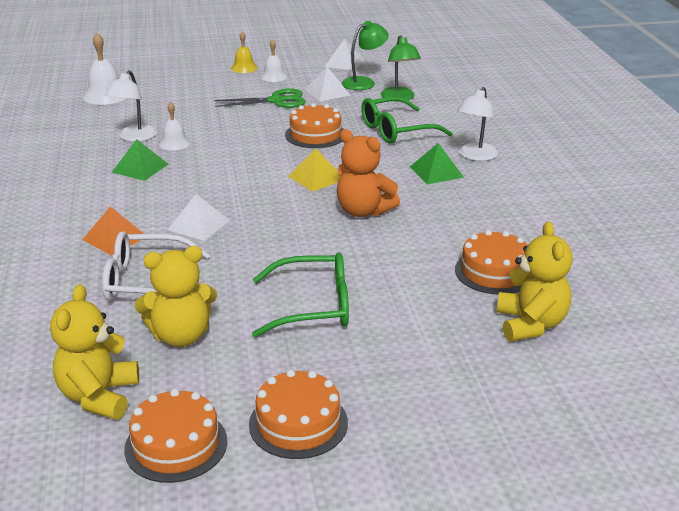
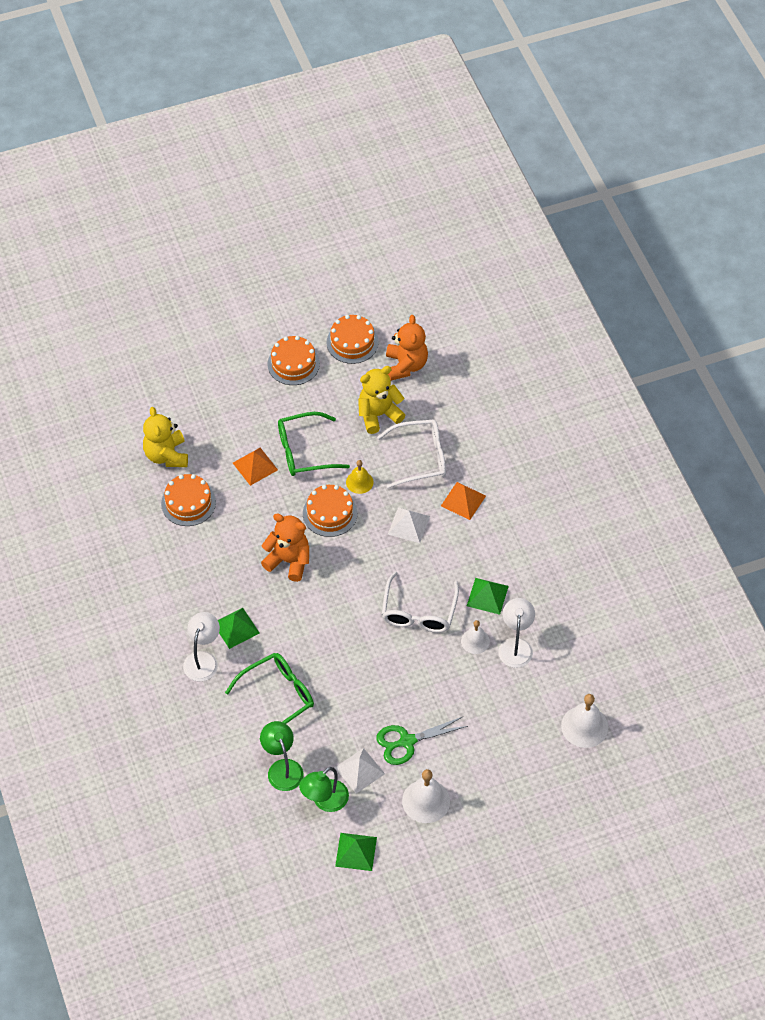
camera: 170 degrees right, 25 degrees up
yellow teddy bear [50,284,139,420] -> orange teddy bear [386,315,428,381]
yellow bell [231,31,258,73] -> yellow bell moved to [346,460,373,494]
white bell [261,39,288,82] -> white bell [402,769,450,823], size x1.59
orange cake [285,103,343,148] -> orange cake moved to [303,485,357,537]
yellow pyramid [288,149,340,192] -> none
white pyramid [325,39,364,70] -> green pyramid [335,833,377,871]
none -> orange pyramid [233,448,278,486]
none -> white glasses [382,571,459,633]

